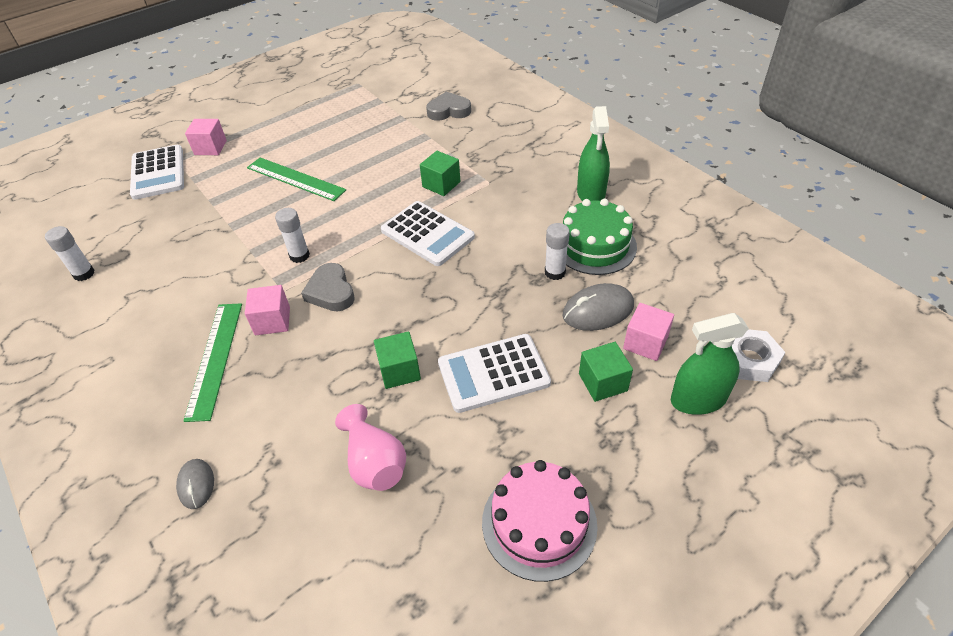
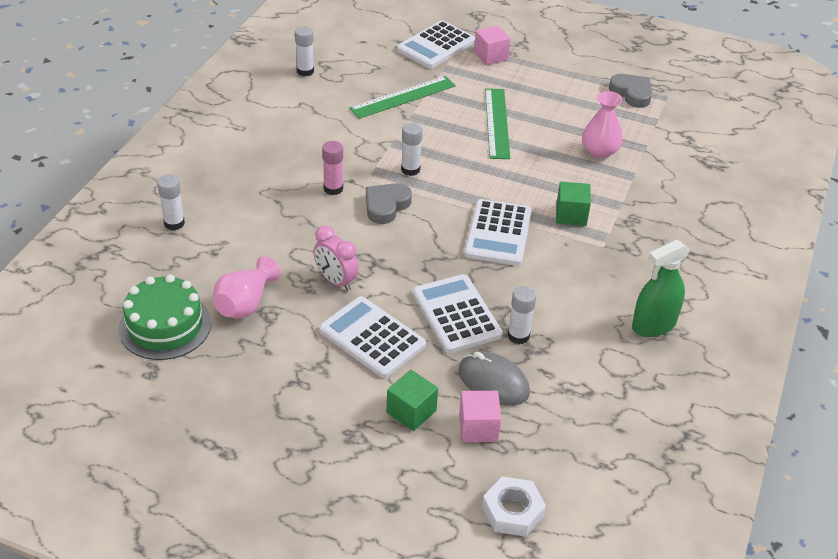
camera: 55 degrees right, 5 degrees down
grey mouse [176,459,214,509] -> white glue stick [157,174,185,230]
green ruler [184,303,242,422] -> green ruler moved to [349,76,456,119]
pink cube [245,285,290,335] -> pink glue stick [322,141,343,195]
green cube [374,331,421,389] -> pink clock [313,226,359,291]
grey heart [426,92,471,121] -> grey heart moved to [609,74,652,108]
pink cake [482,460,598,582] -> none
green cake [563,199,637,275] -> green cake moved to [119,274,211,360]
green spray bottle [671,313,749,415] -> none
none -> white calculator [412,274,503,353]
none -> pink vase [582,91,623,158]

